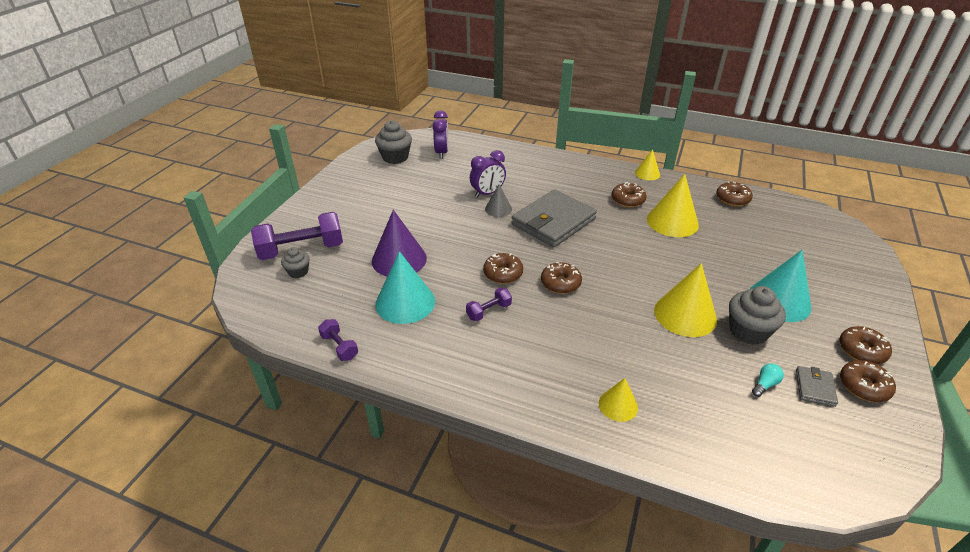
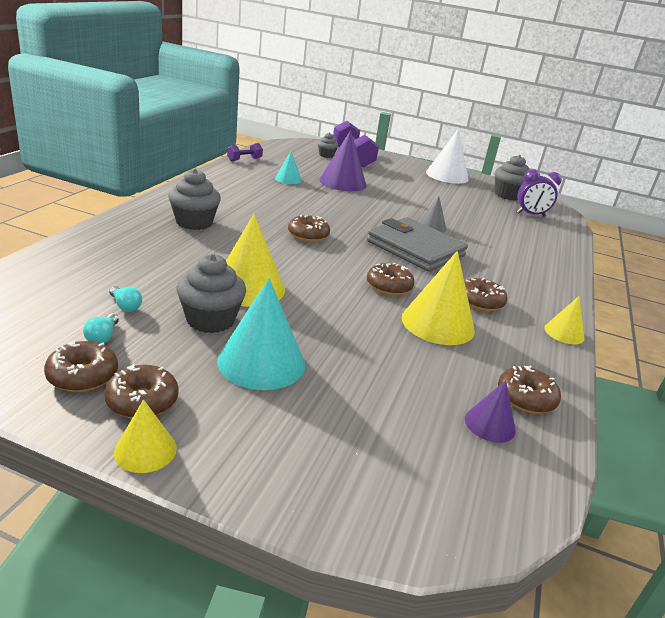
camera: 85 degrees right, 10 degrees down
turquoise cone [375,251,435,324] -> turquoise cone [275,151,302,184], size x0.55
purple dumbbell [466,287,512,321] -> none
purple clock [470,150,506,198] -> none
brown donut [483,253,523,284] -> brown donut moved to [367,263,415,295]
yellow cone [599,378,638,422] -> yellow cone moved to [114,399,177,473]
grey wallet [796,366,838,407] -> turquoise light bulb [83,314,119,343]
none -> grey cupcake [168,168,221,230]
none -> white cone [426,128,469,184]
none -> purple cone [465,380,516,443]

